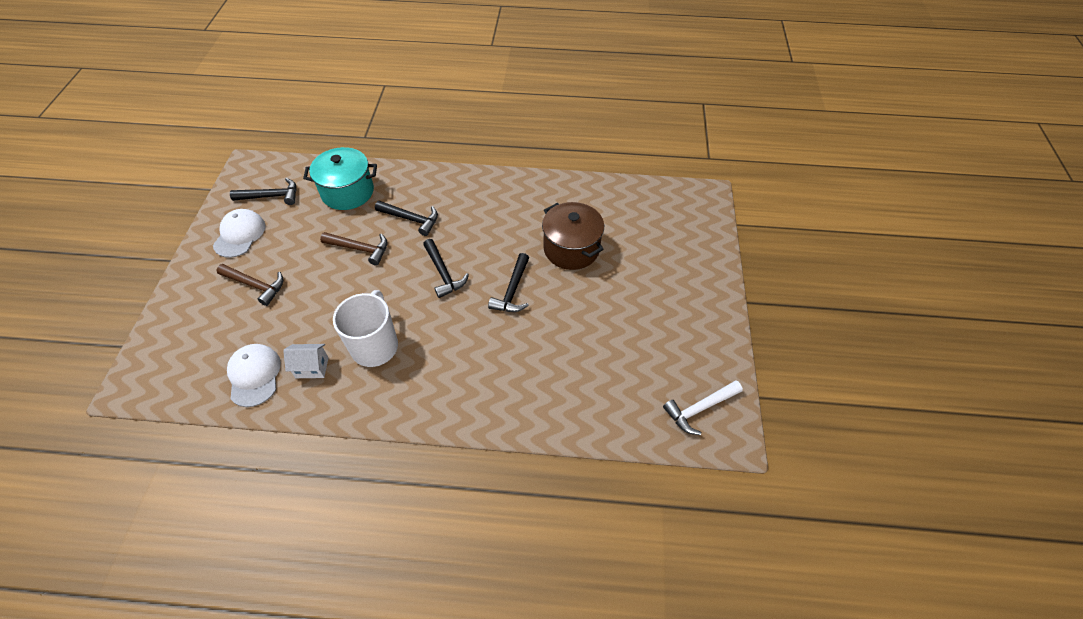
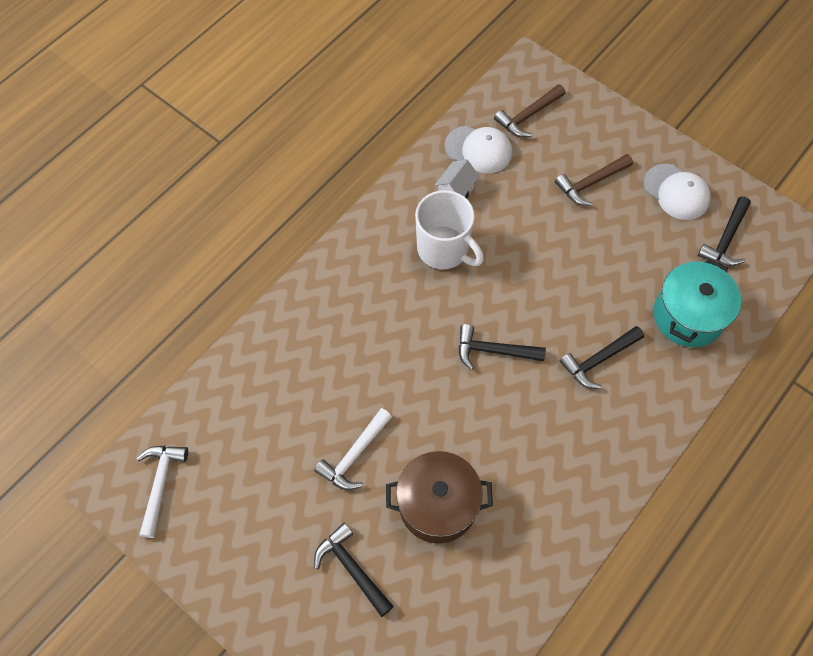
camera: 125 degrees right, 10 degrees up
brown hammer [320,232,387,266] -> brown hammer moved to [494,84,566,137]
black hammer [488,253,529,312] -> black hammer moved to [314,523,394,617]
none -> white hammer [314,408,392,490]

